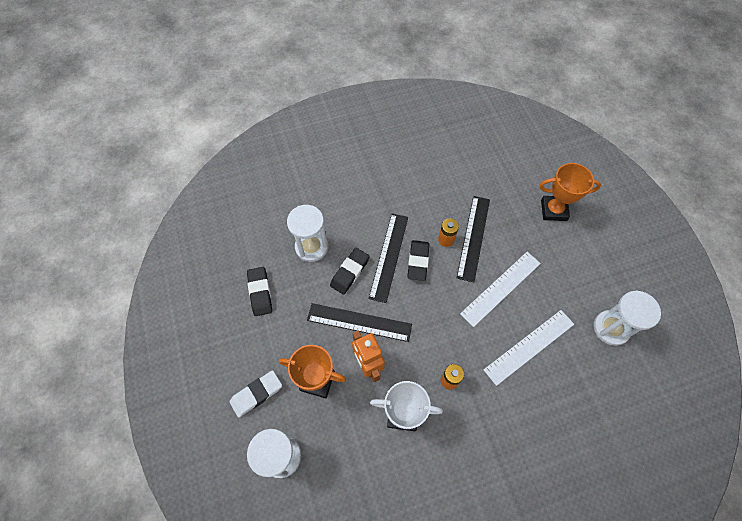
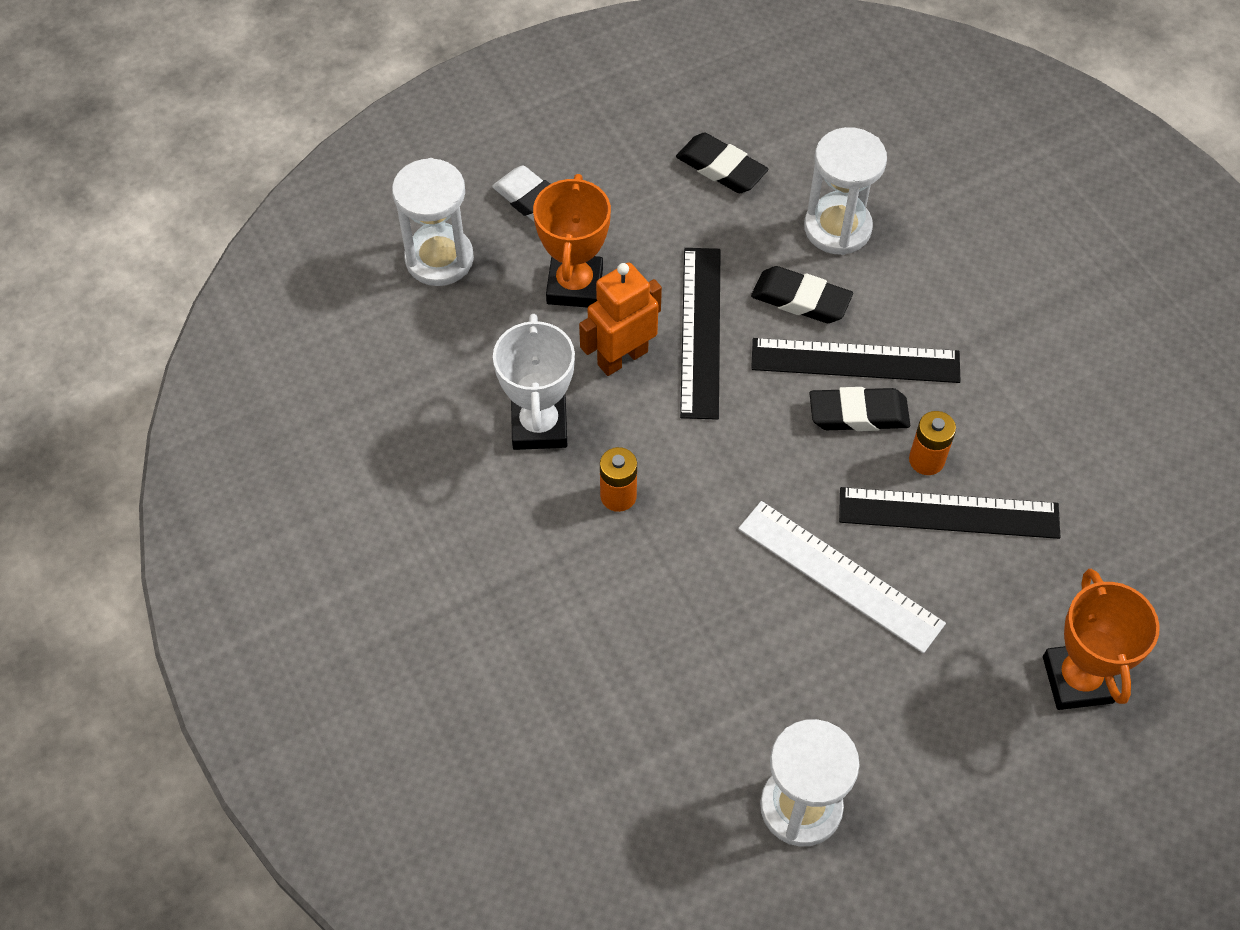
camera: 80 degrees right, 5 degrees down
black eraser [247,267,272,316] -> black eraser turned 60 degrees clockwise [676,133,769,193]
white ruler [484,310,574,386] -> none

